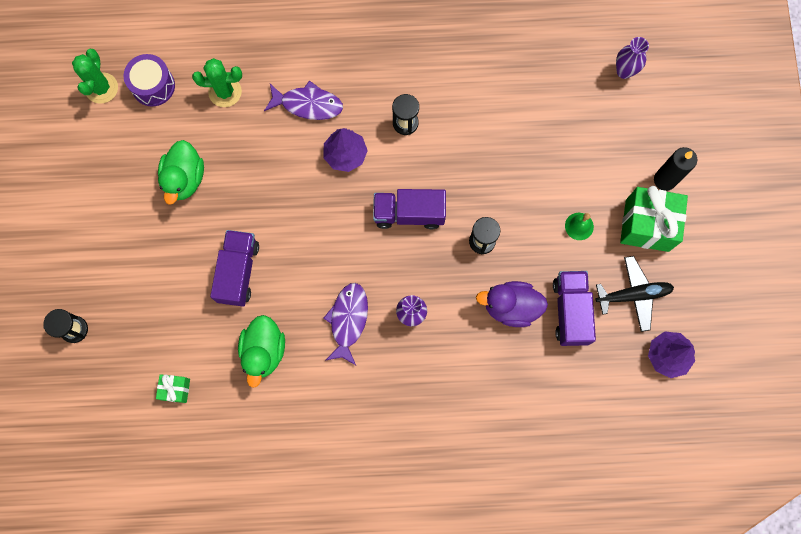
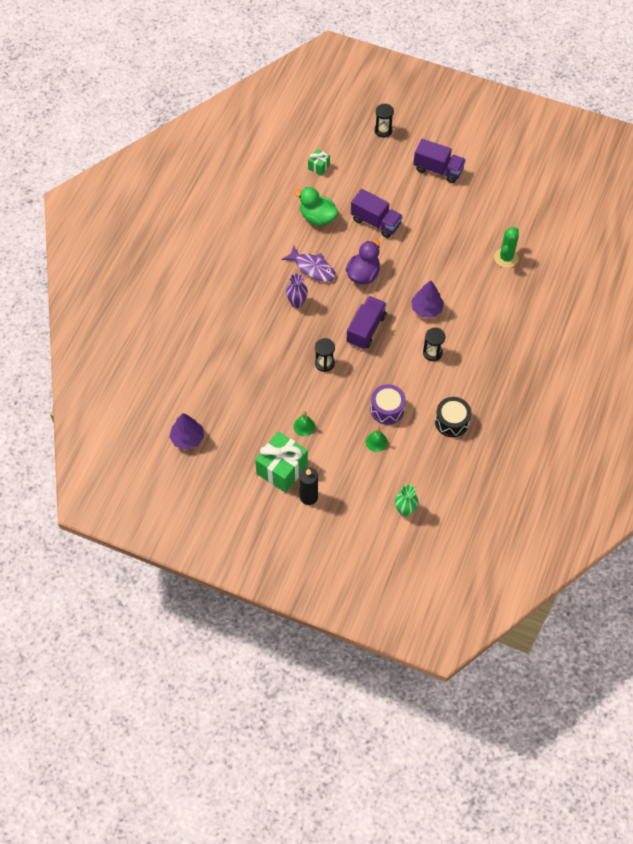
camera: 115 degrees right, 15 degrees down
green cactus [72,49,118,104] -> none
purple drum [123,54,175,107] -> purple drum moved to [370,384,406,425]
green duck [158,140,204,205] -> none
purple fish [264,80,343,120] -> none
purple duck [476,281,548,327] -> purple duck moved to [346,240,380,284]
purple truck [553,271,596,346] -> purple truck moved to [413,139,466,183]
black plane [596,256,674,332] -> none
purple vase [616,37,649,79] -> green vase [395,485,418,517]
none -> green bell [366,427,388,452]
none -> black drum [435,397,471,437]

